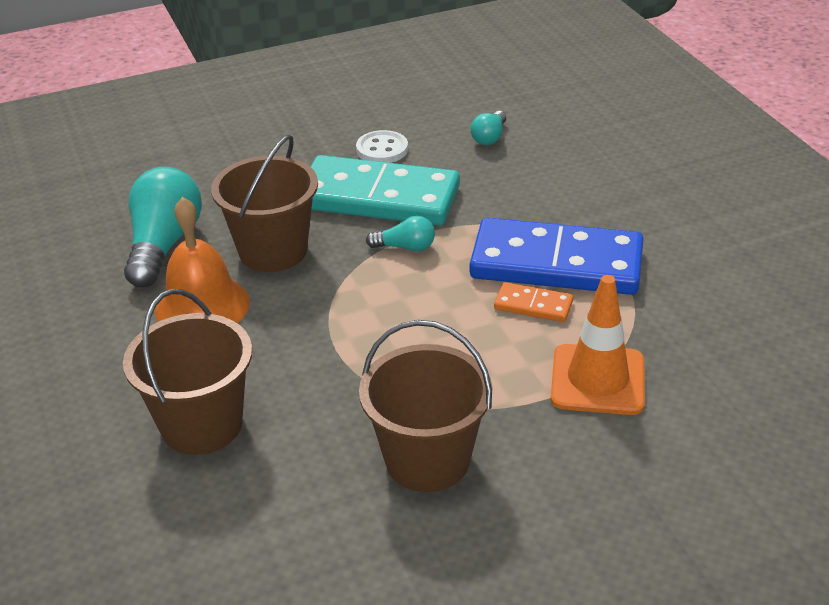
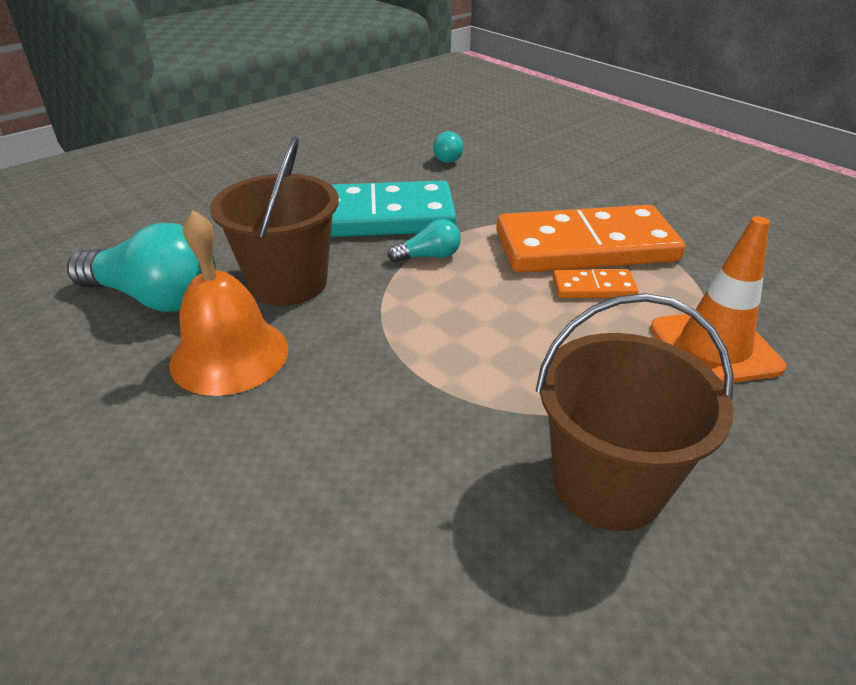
camera: 20 degrees left, 0 degrees up
brown bucket [123,289,252,455] -> none
turquoise light bulb [124,167,202,288] -> turquoise light bulb turned 120 degrees clockwise [67,223,215,312]
white button [356,130,408,163] -> none
blue domino [470,217,643,295] -> orange domino [496,205,685,273]

